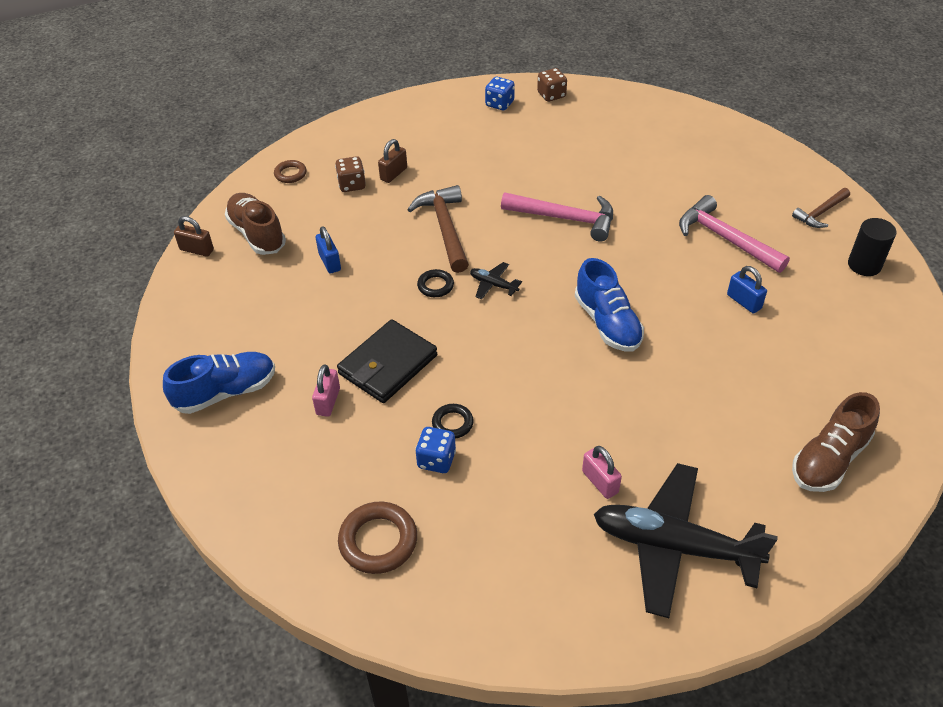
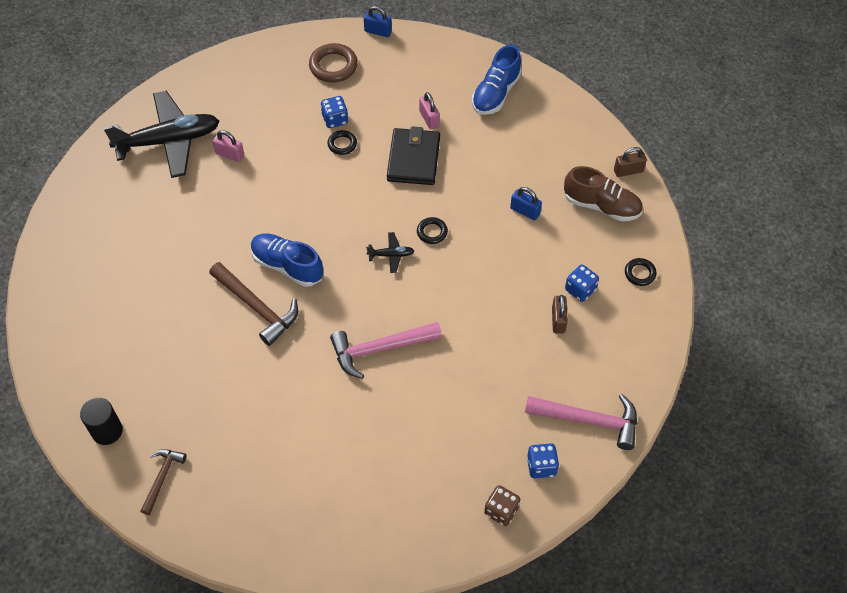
camera: 145 degrees right, 10 degrees up
brown ring [274,160,307,183] -> black ring [625,258,657,286]
brown dice [335,156,366,192] -> blue dice [565,265,599,302]
brown hammer [407,185,469,273] -> brown hammer moved to [209,262,298,346]
pink hammer [679,195,790,273] -> pink hammer moved to [525,394,637,450]
blue padlock [727,266,767,313] -> blue padlock moved to [364,6,392,37]
brown shoe [792,392,880,492] -> none

